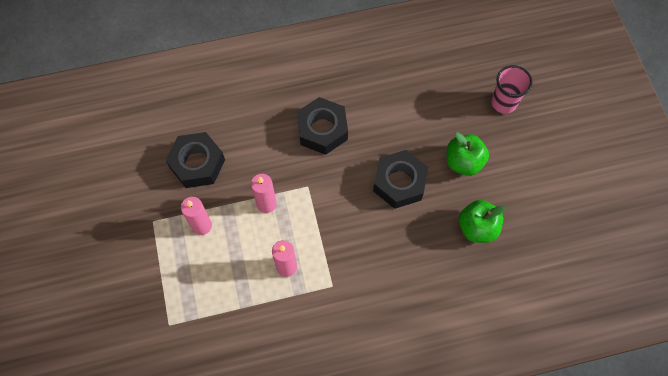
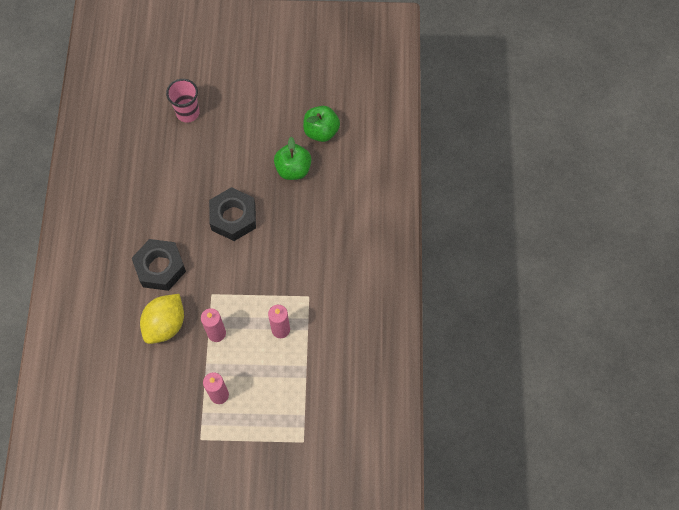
camera: 75 degrees left, 0 degrees up
black nut [165,132,225,188] -> none
green apple [446,132,489,176] -> green apple moved to [303,106,340,142]
none -> yellow lemon [140,294,184,344]

